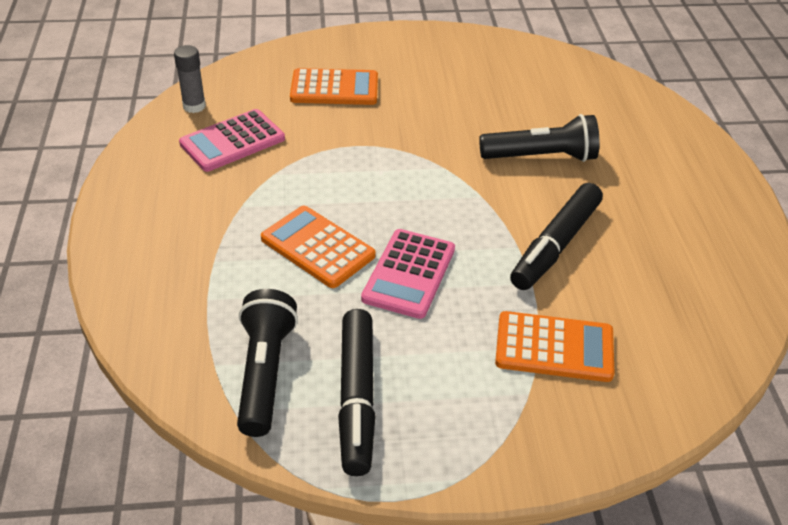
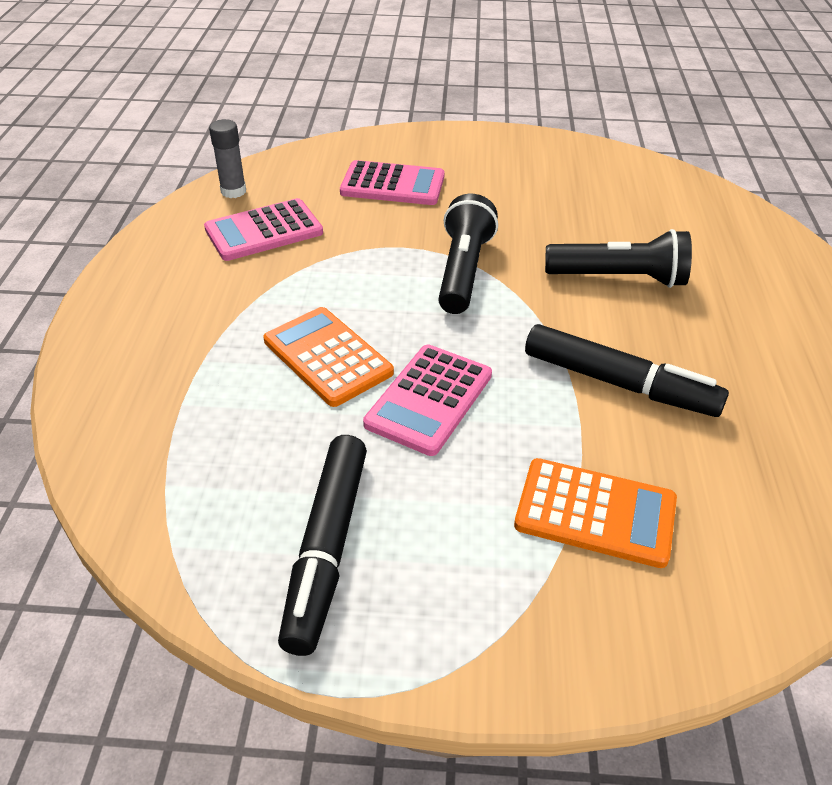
camera: 10 degrees right, 0 degrees up
black flashlight [237,289,298,437] -> black flashlight moved to [438,194,498,314]
orange calculator [290,68,378,105] -> pink calculator [340,160,445,205]
black marker [510,183,603,290] -> black marker turned 105 degrees counterclockwise [525,324,729,417]

